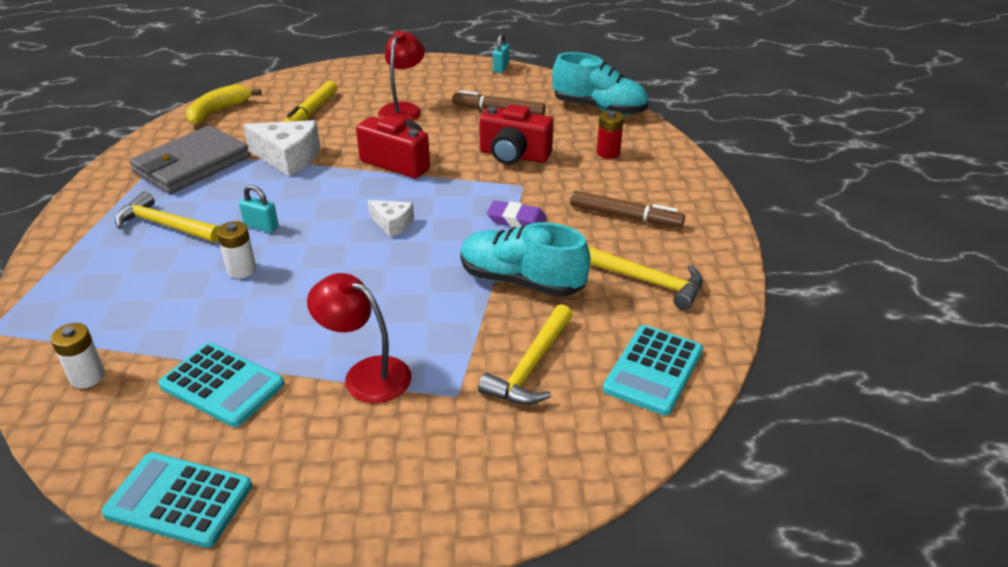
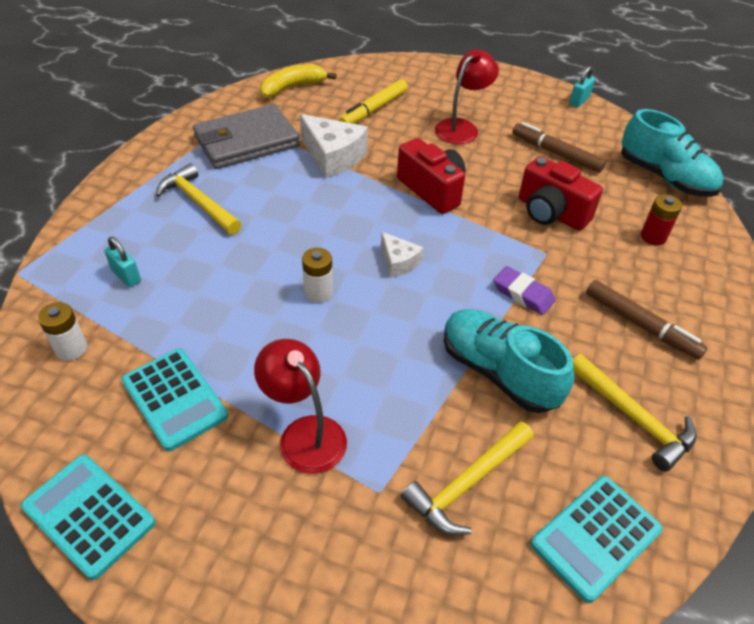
camera: 20 degrees right, 10 degrees up
white battery [217,221,256,279] -> white battery moved to [302,248,333,303]
turquoise padlock [239,185,279,233] -> turquoise padlock moved to [104,237,141,287]

